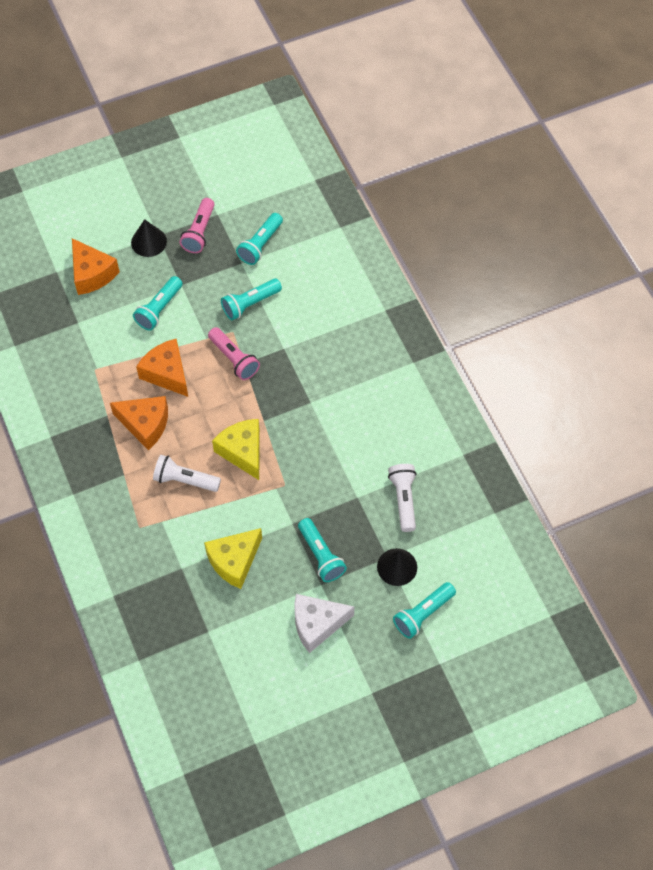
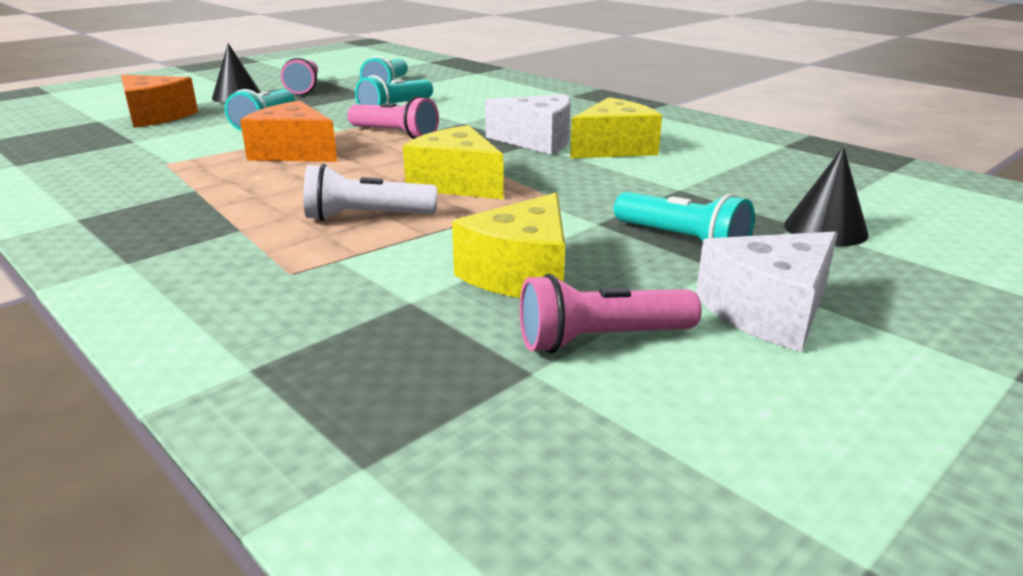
camera: 20 degrees left, 35 degrees down
orange cheese [110,396,168,450] -> none
white flashlight [388,464,417,532] -> none
turquoise flashlight [393,582,456,639] -> none
none -> white cheese [485,94,571,155]
none -> pink flashlight [520,274,702,353]
none -> yellow cheese [570,97,662,158]

